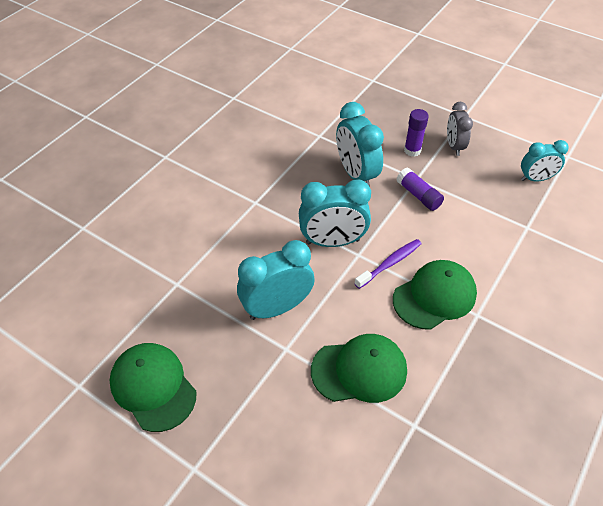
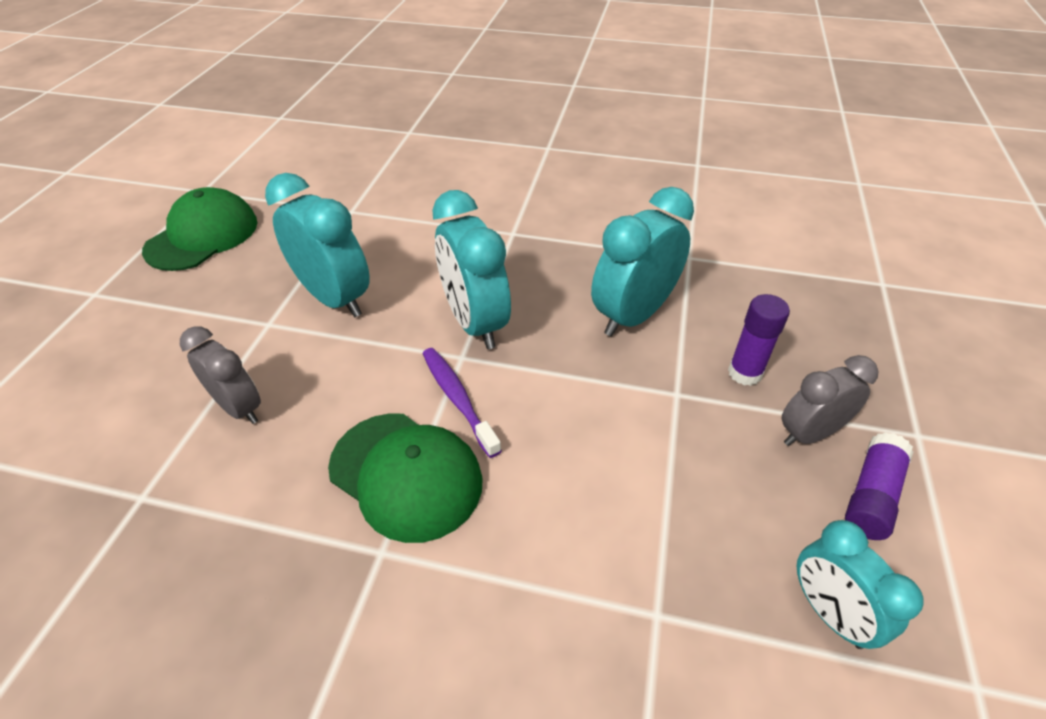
camera: 70 degrees right, 5 degrees down
green cap [311,334,407,403] -> grey clock [180,326,261,424]
purple toothbrush [354,239,421,289] -> purple toothbrush turned 150 degrees counterclockwise [422,348,502,458]
purple glue stick [397,168,444,211] -> purple glue stick moved to [845,432,913,540]

